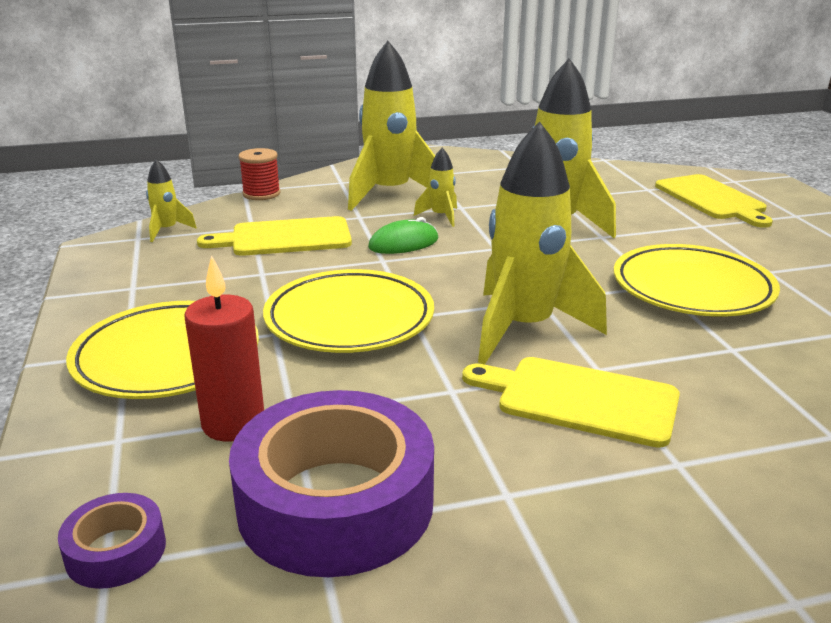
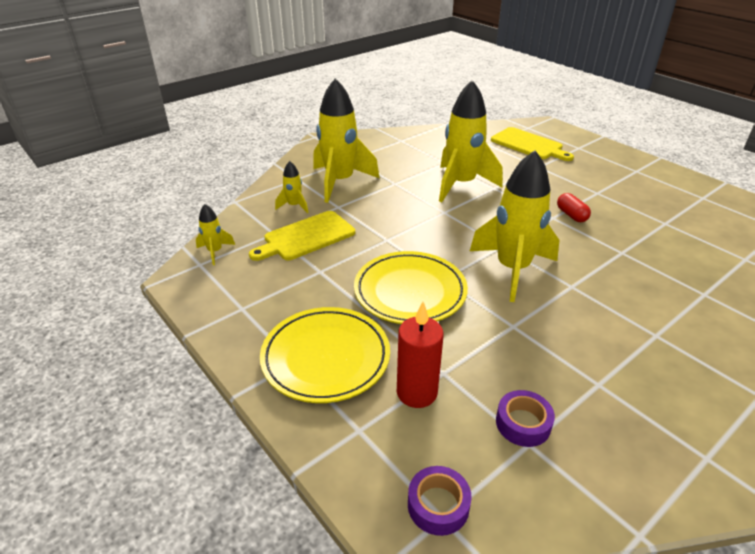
camera: 25 degrees left, 10 degrees up
purple tape [229,390,434,577] -> purple tape [496,390,555,447], size x0.46
red spool [238,148,281,200] -> none
green mouse [368,217,438,254] -> none
yellow rocket [414,148,457,227] -> yellow rocket moved to [275,161,309,213]
yellow cutting board [462,357,680,448] -> none
yellow plate [614,244,780,317] -> red capsule [557,193,591,222]

